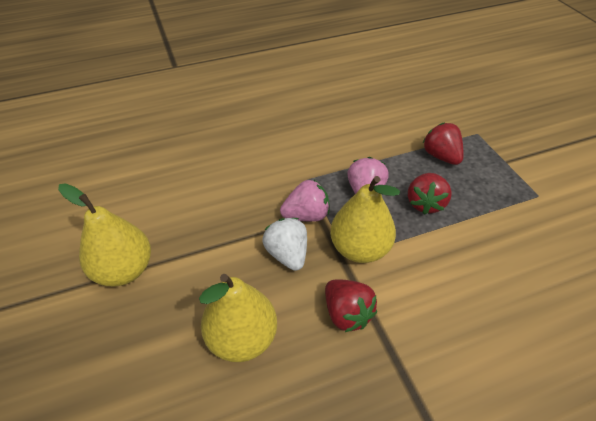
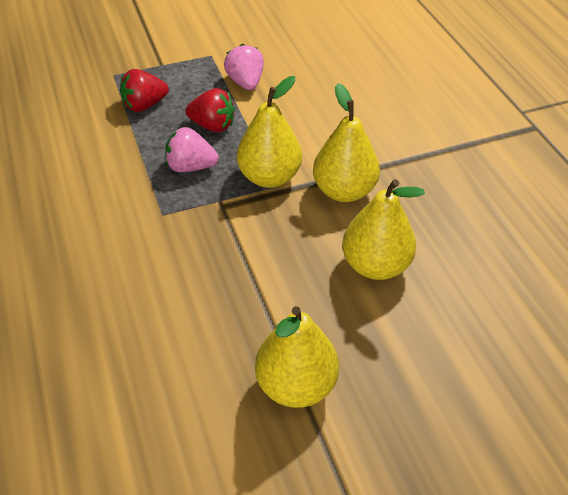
camera: 90 degrees left, 0 degrees up
white strawberry [263,218,307,271] -> none
pink strawberry [280,180,329,222] -> pink strawberry moved to [224,44,264,90]
red strawberry [325,279,377,332] -> yellow pear [313,83,380,202]

